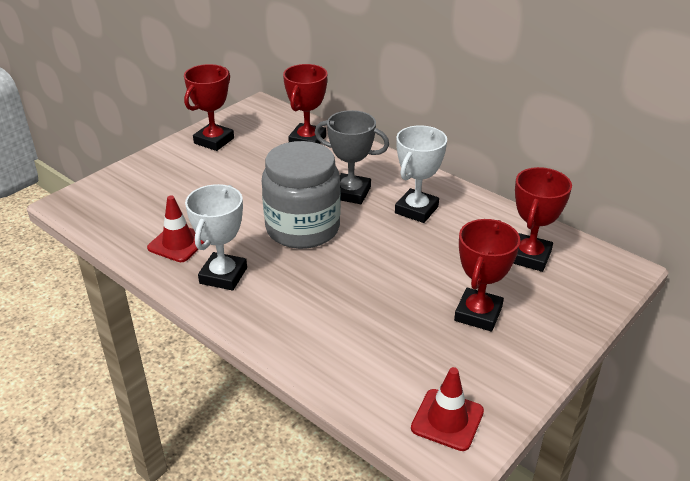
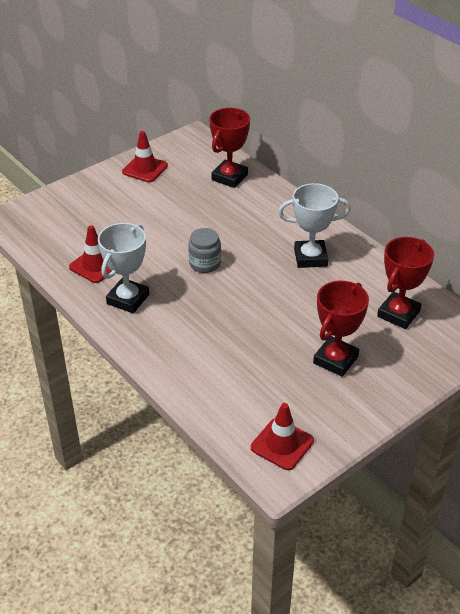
camera: 10 degrees right, 5 degrees up
red trophy [184,64,234,151] -> red traffic cone [122,131,168,182]
grey jar [262,141,341,249] -> grey jar [188,228,221,273], size x0.48
grey trophy [315,110,389,204] -> none
white trophy [395,125,447,223] -> white trophy turned 45 degrees clockwise [278,183,351,268]

